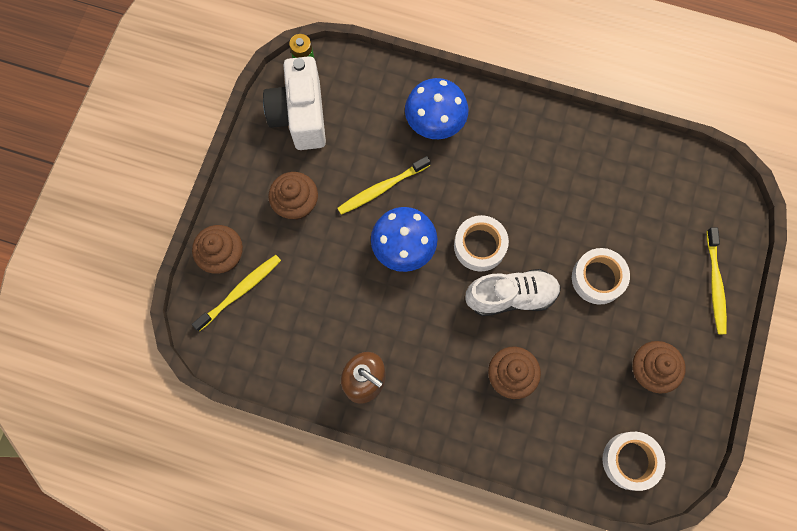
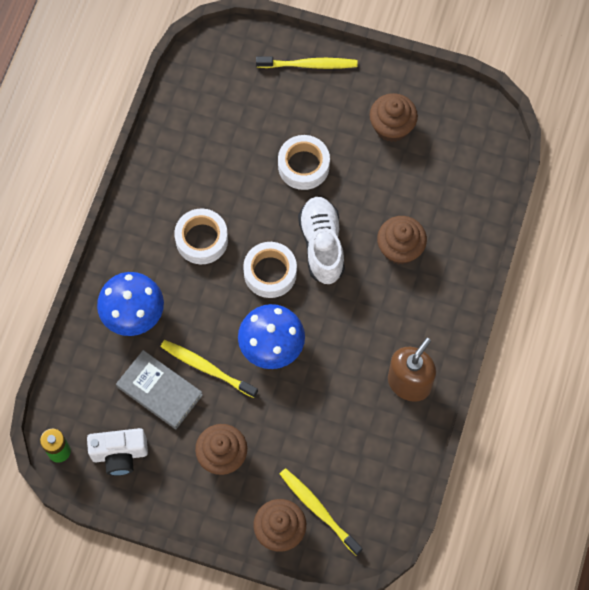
camera: 90 degrees left, 5 degrees down
white camera [263,56,326,150] -> white camera [87,428,148,476], size x0.66
yellow toothbrush [337,156,431,215] -> yellow toothbrush turned 150 degrees clockwise [160,340,258,398]
white tape [602,432,665,491] -> white tape moved to [174,209,228,264]
none -> grey book [116,350,203,429]

